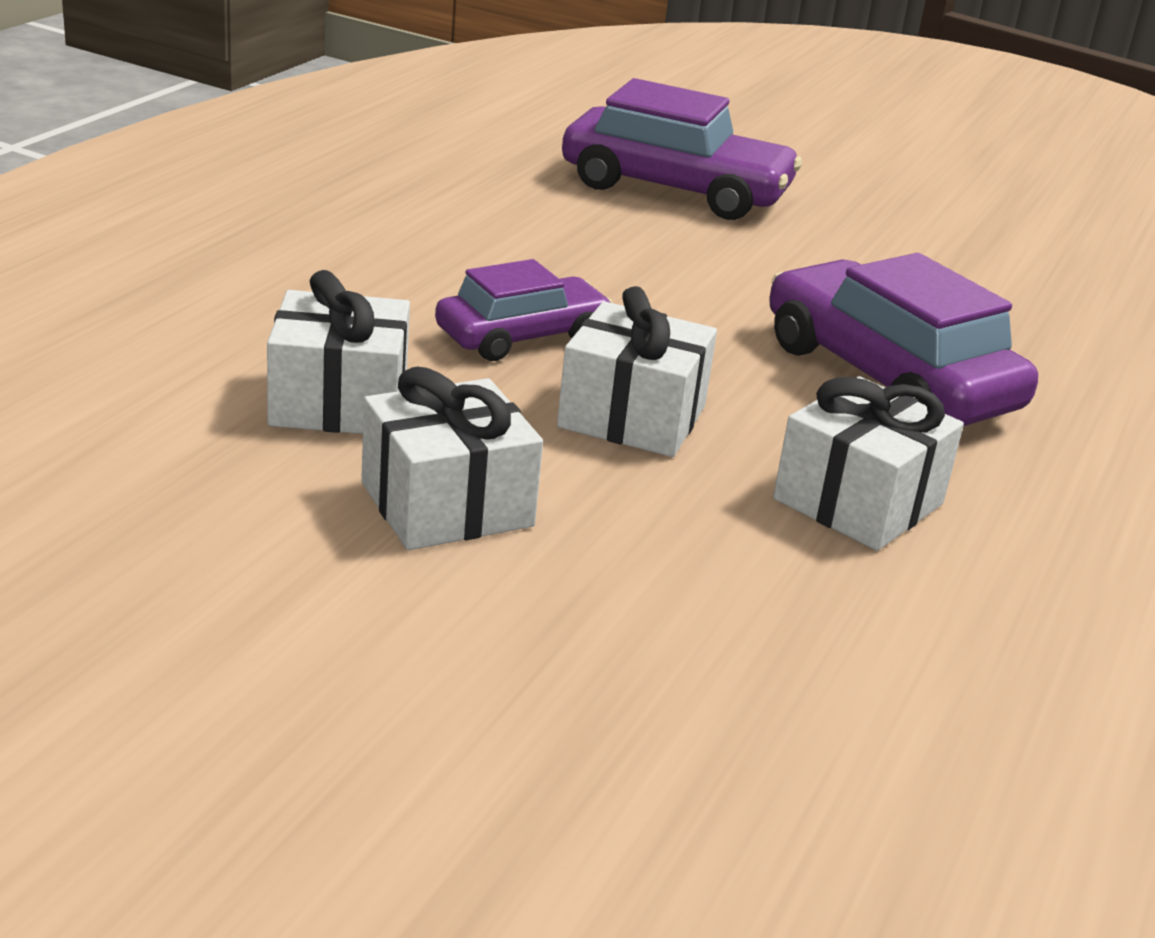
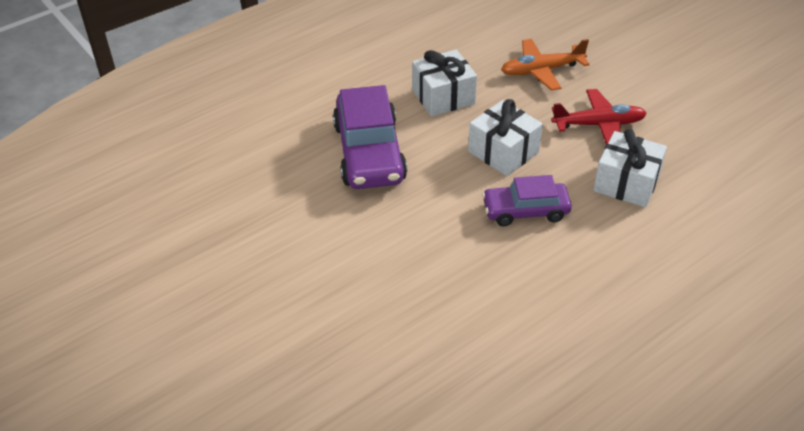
camera: 150 degrees left, 15 degrees up
white gift [361,367,543,550] -> red plane [551,89,647,145]
purple car [562,78,802,220] -> none
none -> orange plane [501,39,590,91]

